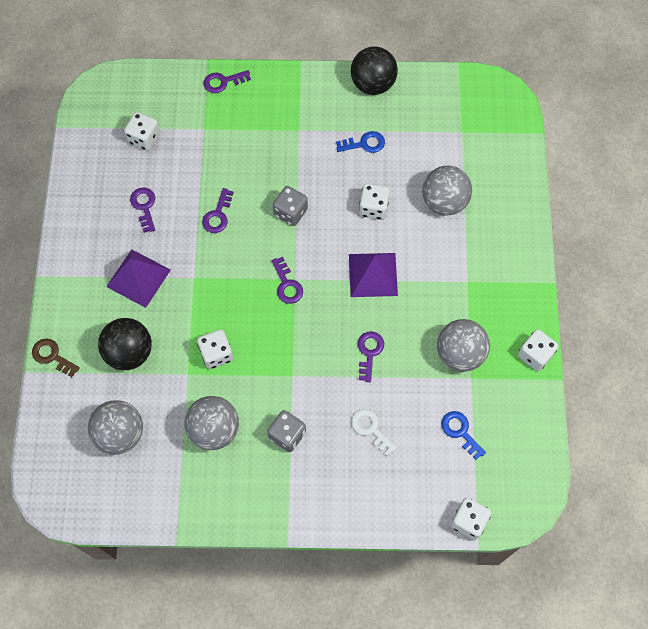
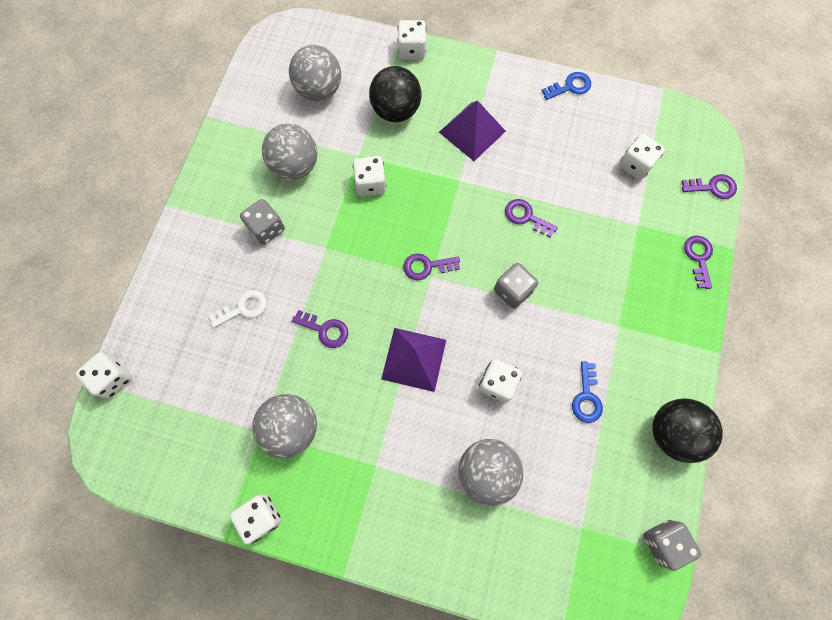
camera: 105 degrees right, 5 degrees up
brown key [32,338,80,377] -> white dice [397,20,426,60]
purple key [130,187,155,233] -> purple key moved to [682,174,737,199]
blue key [441,411,486,460] -> blue key moved to [542,72,591,100]
none -> grey dice [643,520,701,571]

